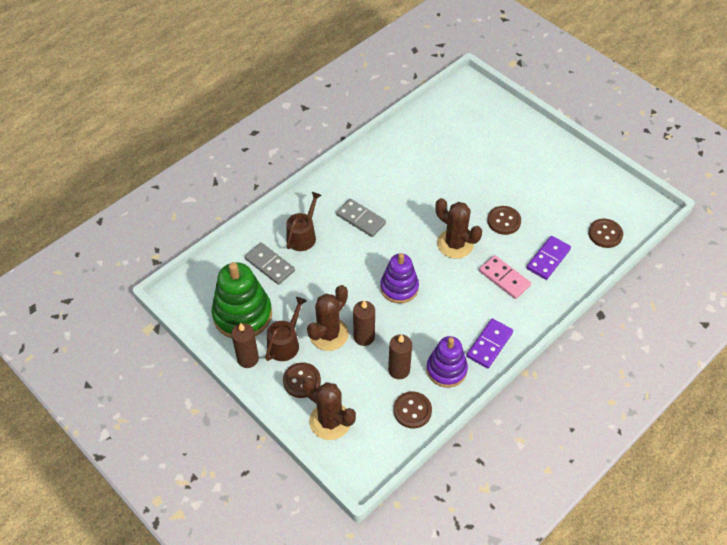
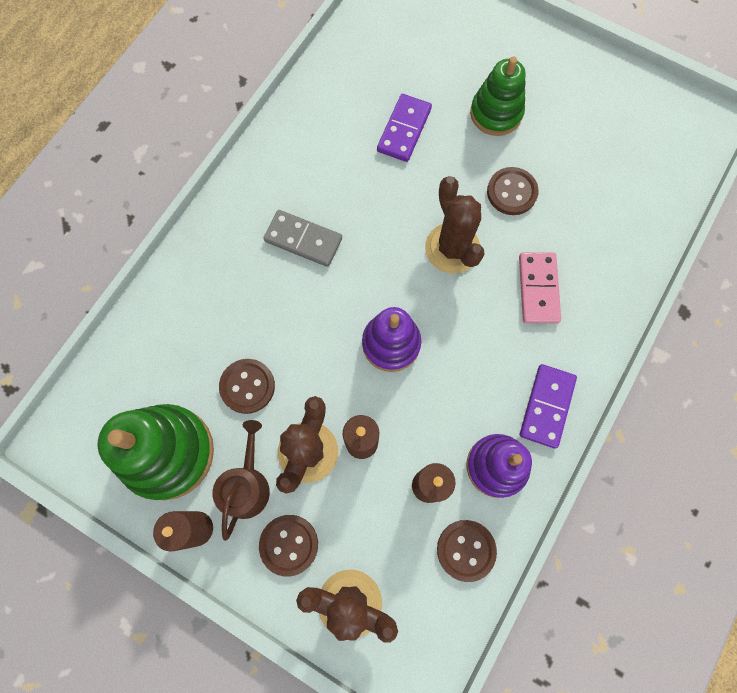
camera: 15 degrees left, 20 degrees up
grey domino [245,243,295,285] -> none
brown watering can [286,192,322,251] -> none
brown cactus [436,198,482,259] -> brown cactus turned 45 degrees clockwise [425,176,484,274]
pink domino [479,255,531,299] -> pink domino turned 60 degrees clockwise [519,252,561,324]
purple domino [526,236,571,280] -> purple domino moved to [377,94,432,162]
brown button [588,219,623,248] -> brown button moved to [219,359,275,414]
none -> green stacking toy [470,57,526,136]

